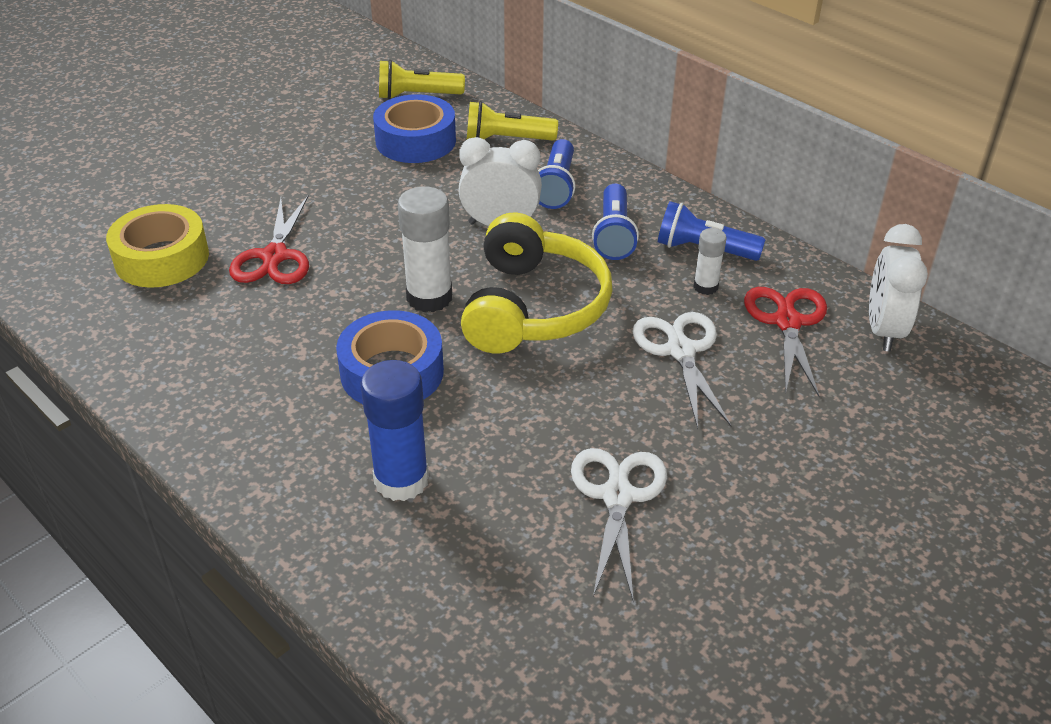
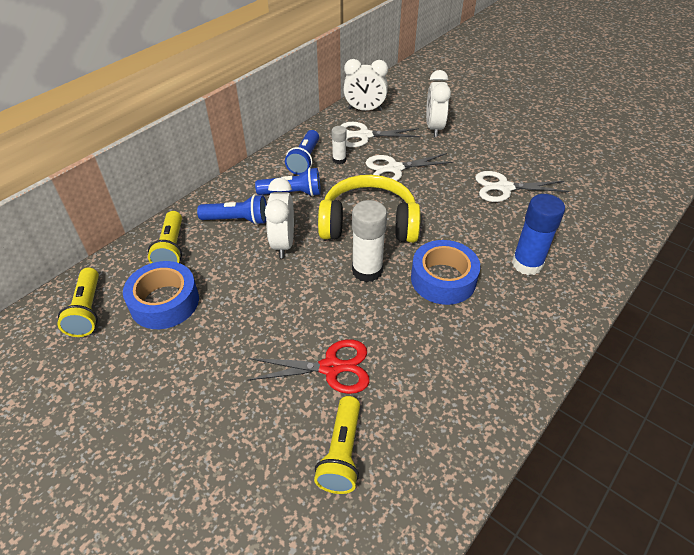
camera: 95 degrees left, 5 degrees up
yellow tape [106,204,209,288] -> yellow flashlight [314,396,360,494]
red scissors [744,287,827,397] -> white scissors [340,122,421,147]
none -> white clock [426,70,451,137]

